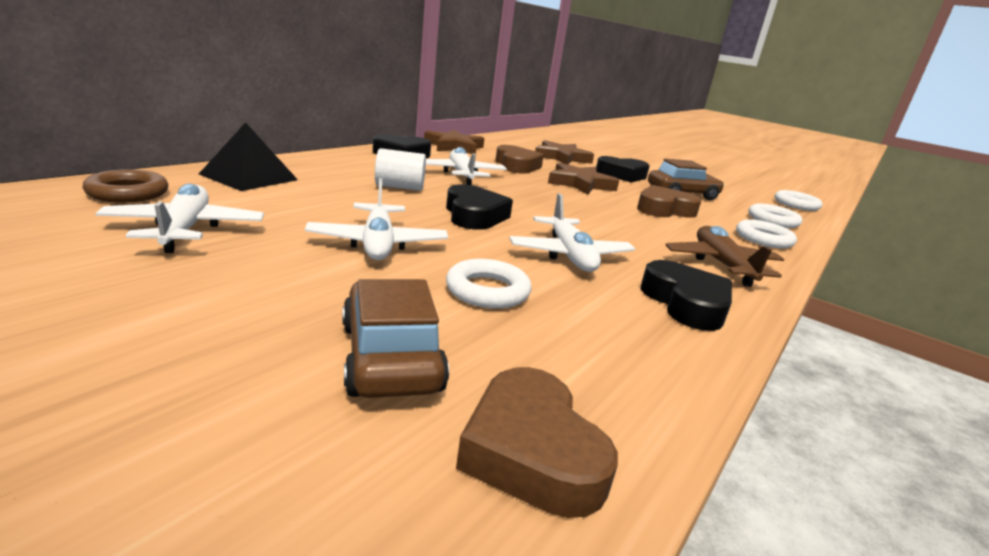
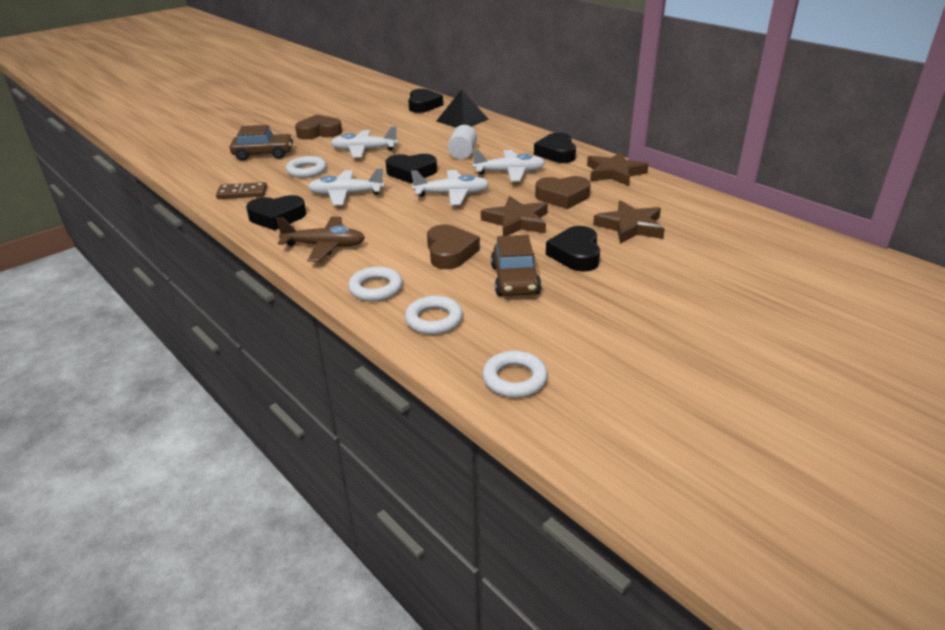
camera: 105 degrees right, 10 degrees up
brown ring [82,169,168,202] -> black heart [408,89,443,113]
white plane [95,184,264,253] -> white plane moved to [411,170,489,205]
brown heart [456,367,618,518] -> brown heart moved to [295,115,342,139]
none -> brown domino [216,182,267,199]

